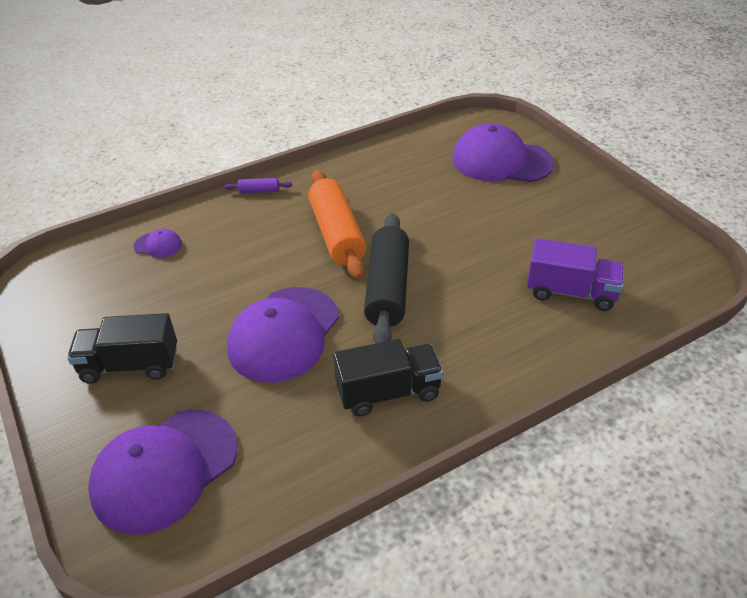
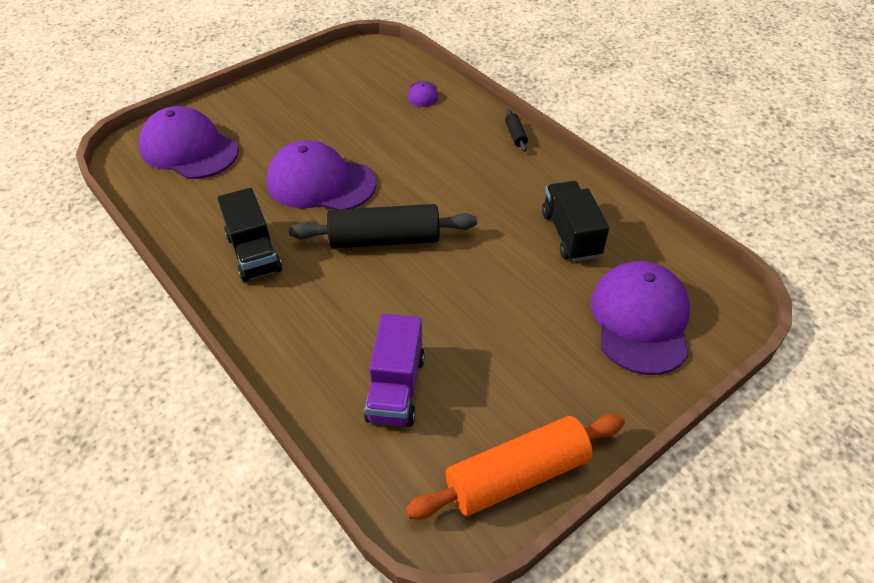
camera: 80 degrees right, 5 degrees up
black truck [67,313,177,384] -> black truck moved to [542,181,609,262]
purple rolling pin [224,178,293,193] -> black rolling pin [505,109,528,152]
orange rolling pin [308,170,367,280] -> orange rolling pin moved to [405,414,625,519]

